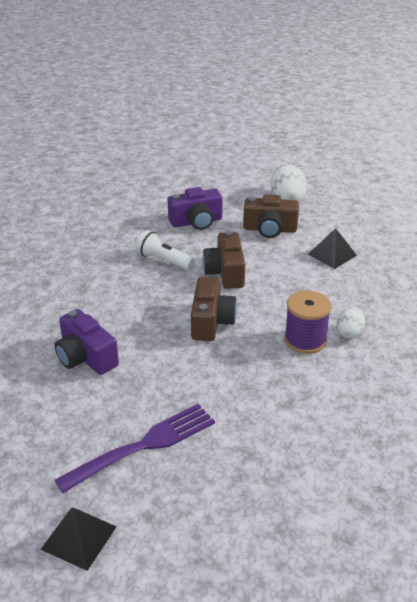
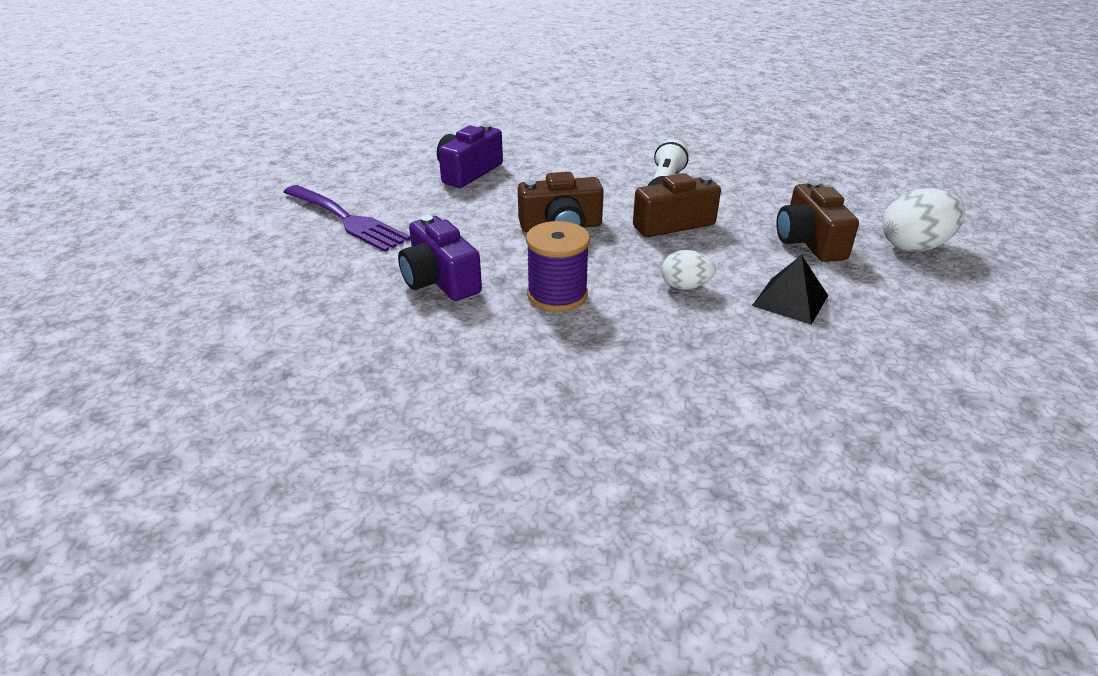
camera: 75 degrees right, 0 degrees up
black pyramid [40,507,117,571] -> none
purple camera [168,187,223,230] -> purple camera moved to [398,215,482,301]
white egg [337,307,365,338] -> white egg moved to [662,250,716,290]

